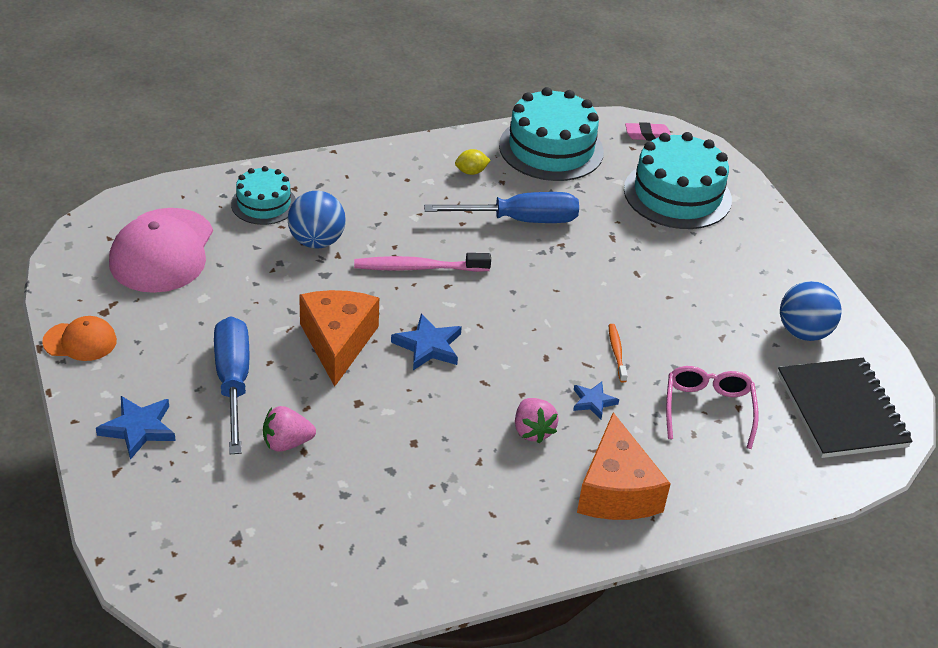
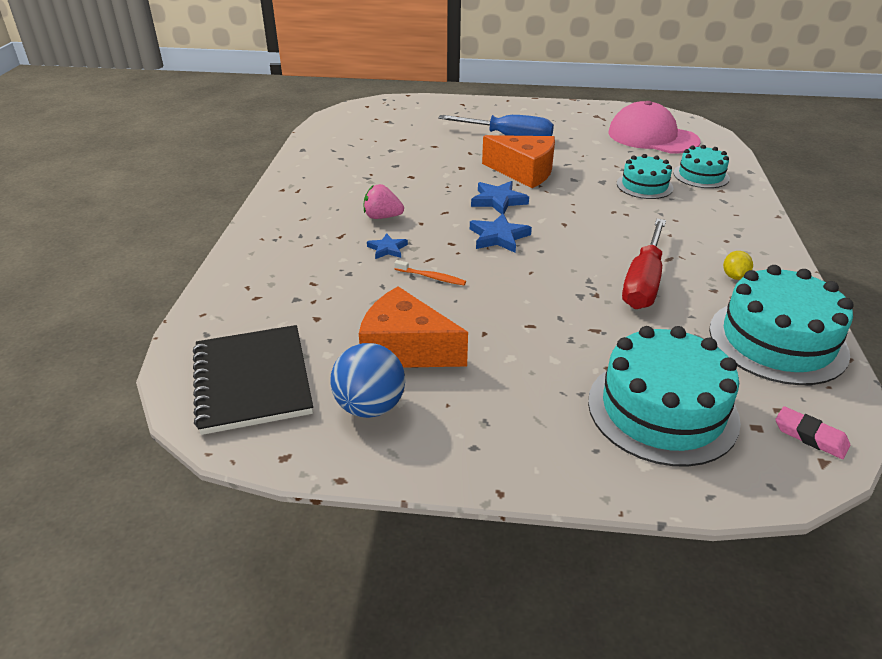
camera: 120 degrees right, 5 degrees down
orange cap [42,316,117,361] -> none
blue star [96,396,176,460] -> blue star moved to [470,213,532,253]
pink strawberry [263,406,316,452] -> none
blue ball [288,191,346,248] -> turquoise cake [617,154,673,199]
pink toothbrush [354,253,491,272] -> none
blue screwdriver [424,192,579,223] -> red screwdriver [622,219,666,309]
orange cheese [577,412,671,520] -> orange cheese moved to [359,286,468,368]
pink eraser [625,122,671,141] -> pink eraser turned 75 degrees counterclockwise [775,406,850,459]
pink glasses [666,366,759,449] -> none
black notebook [778,358,913,458] -> black notebook turned 60 degrees clockwise [193,325,313,435]

